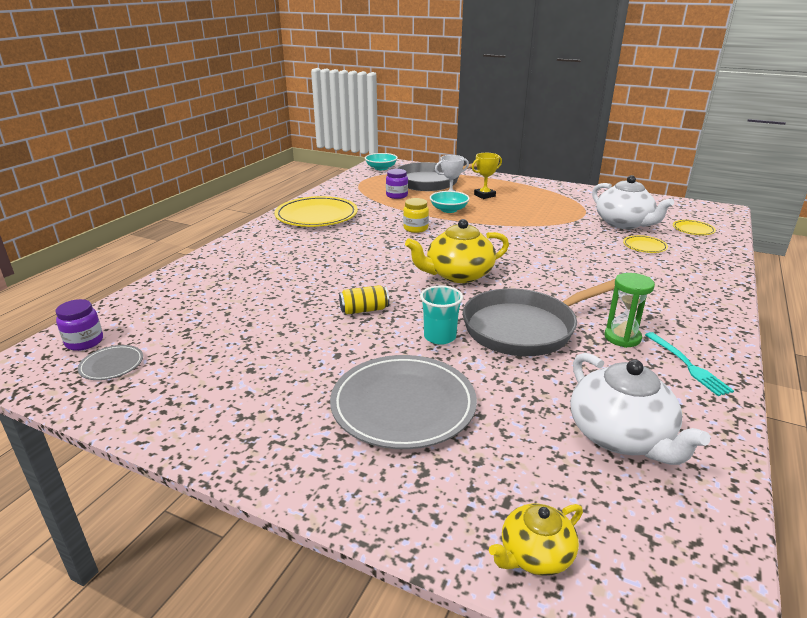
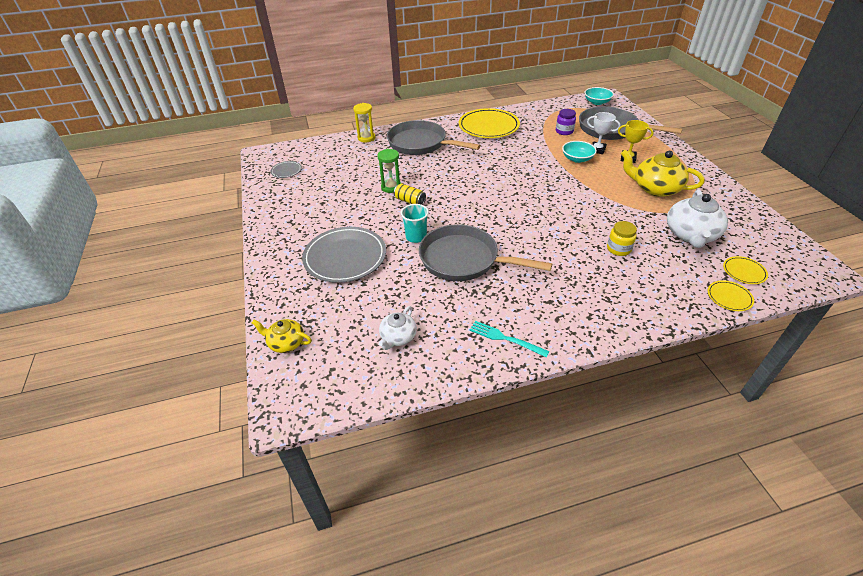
camera: 50 degrees right, 15 degrees up
purple jar [56,299,103,351] -> none
yellow jar [403,198,429,233] -> yellow jar moved to [607,221,637,256]
yellow teapot [405,219,509,283] -> yellow teapot moved to [621,150,704,197]
white teapot [571,353,710,465] -> white teapot [379,306,417,350], size x0.57
green hourglass [604,273,655,348] -> green hourglass moved to [377,149,401,193]
yellow plate [623,235,668,253] -> yellow plate moved to [708,280,754,311]
turquoise fork [645,332,734,396] -> turquoise fork turned 90 degrees clockwise [470,321,549,358]
none -> yellow hourglass [353,103,375,142]
none -> grey pan [387,120,481,155]

